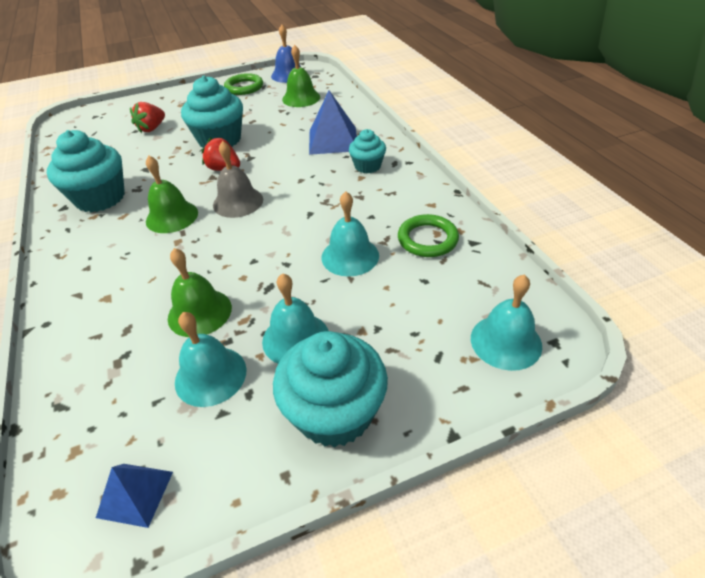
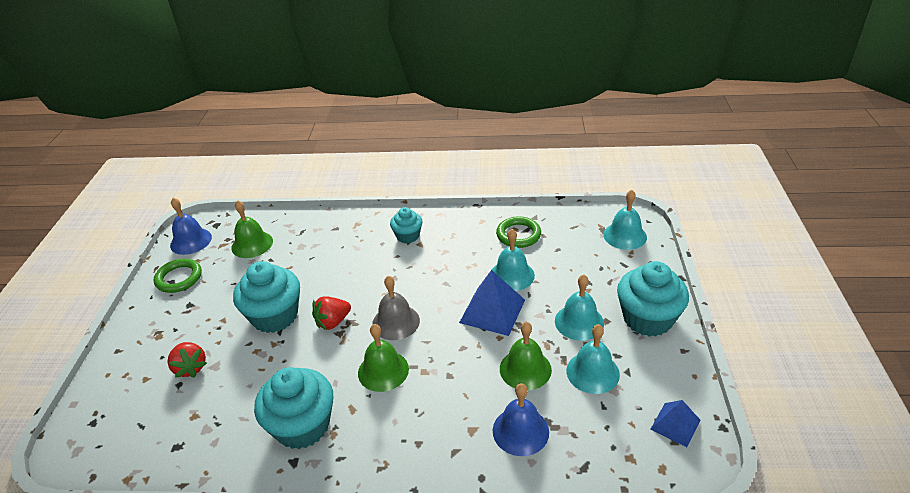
camera: 65 degrees left, 5 degrees down
blue pyramid [309,90,357,155] -> blue pyramid moved to [459,270,525,336]
none -> blue bell [493,383,549,456]

